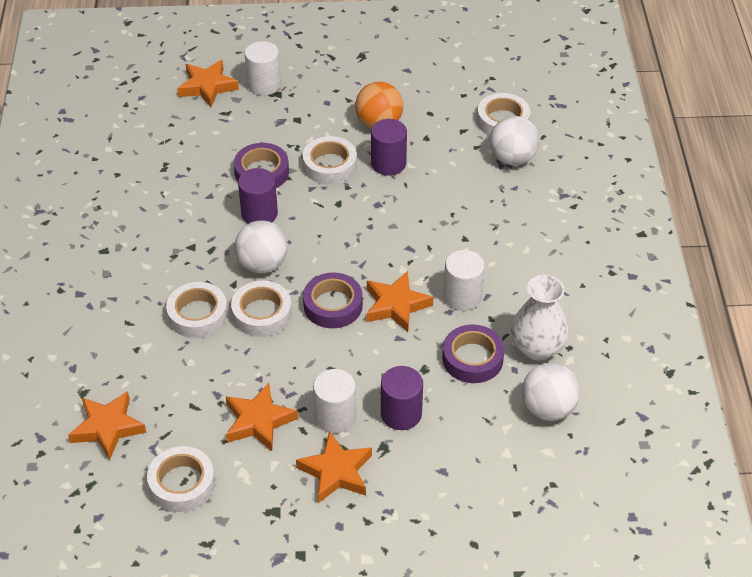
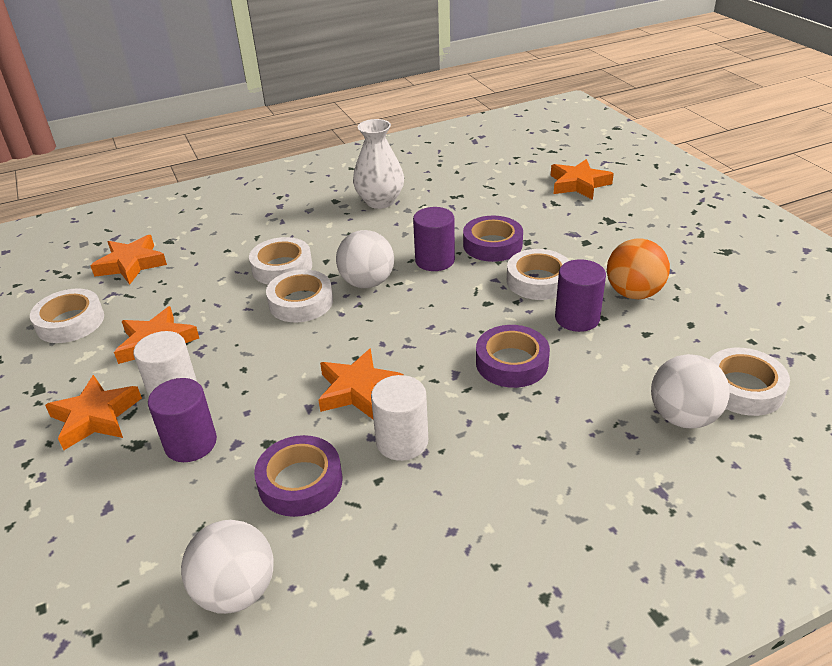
camera: 70 degrees right, 10 degrees down
white cylinder [245,41,281,96] -> none
purple tape [303,272,363,328] -> purple tape moved to [476,325,550,388]
white vase [511,275,569,361] -> white vase moved to [353,119,404,209]

